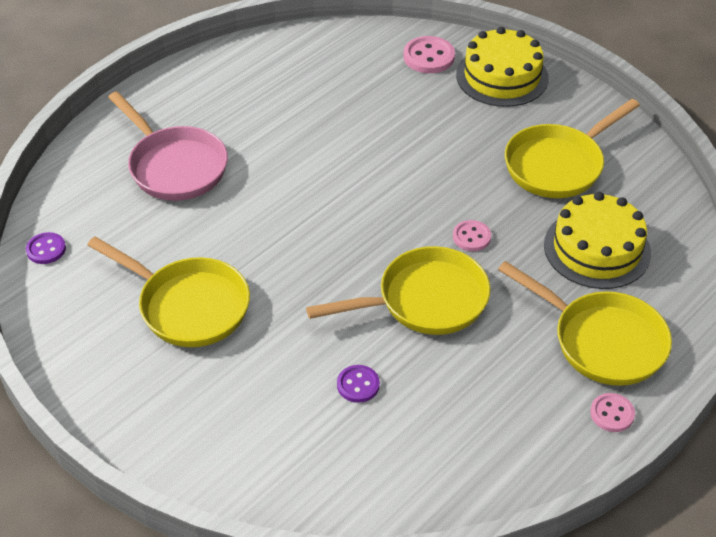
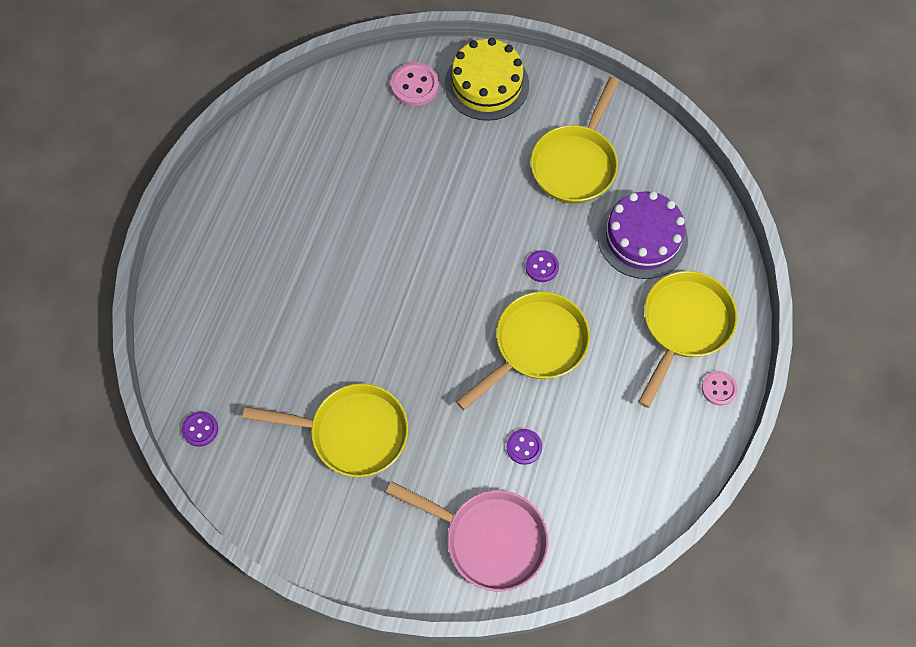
camera: 25 degrees left, 20 degrees up
pink pan [108,92,228,201] -> pink pan moved to [386,481,549,591]
pink button [453,220,491,251] -> purple button [525,250,559,282]
yellow pan [498,261,672,386] -> yellow pan turned 75 degrees counterclockwise [638,271,737,408]
yellow cake [544,192,651,289] -> purple cake [597,191,688,279]

